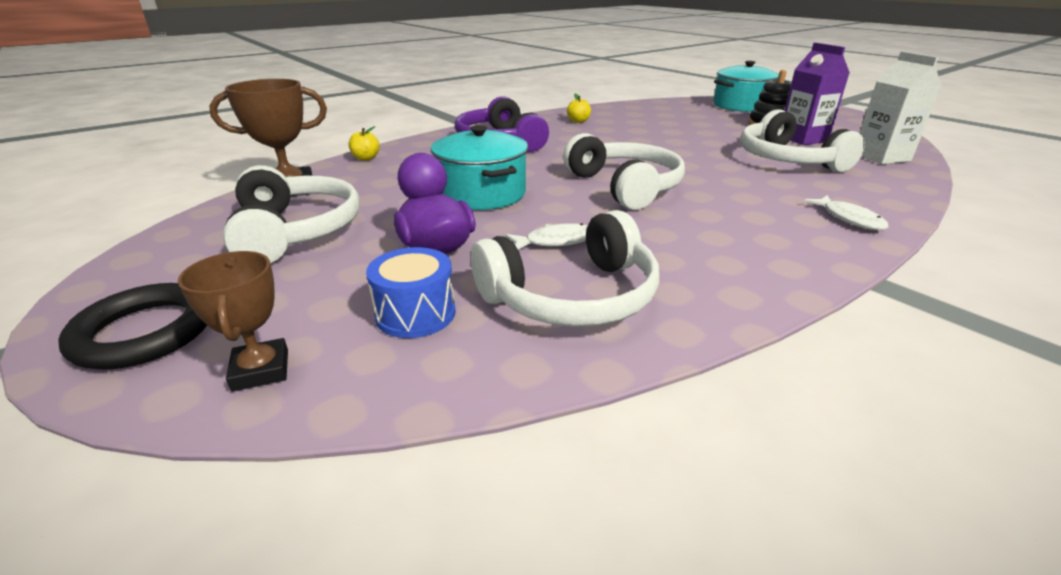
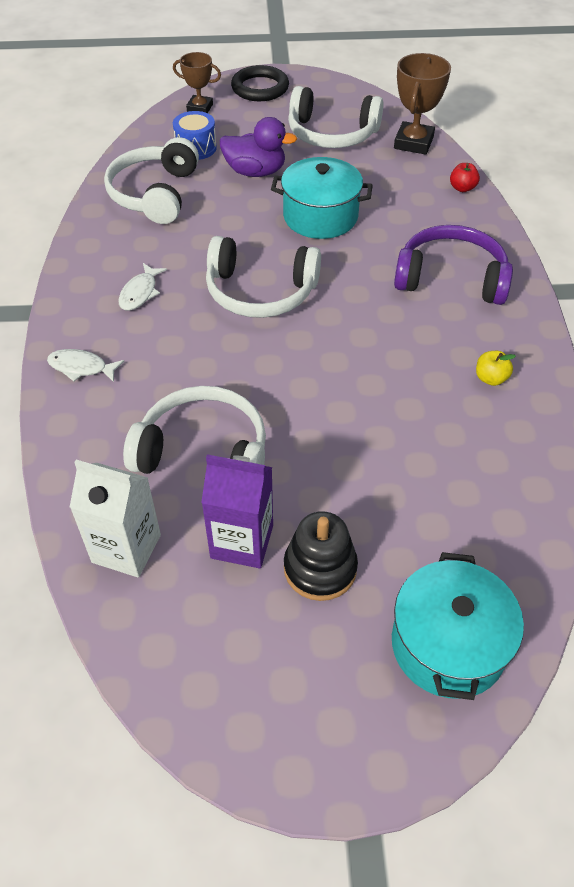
camera: 125 degrees right, 20 degrees up
yellow apple [349,126,380,161] -> red apple [450,163,480,192]
white fish [505,223,588,250] -> white fish moved to [118,263,167,311]

